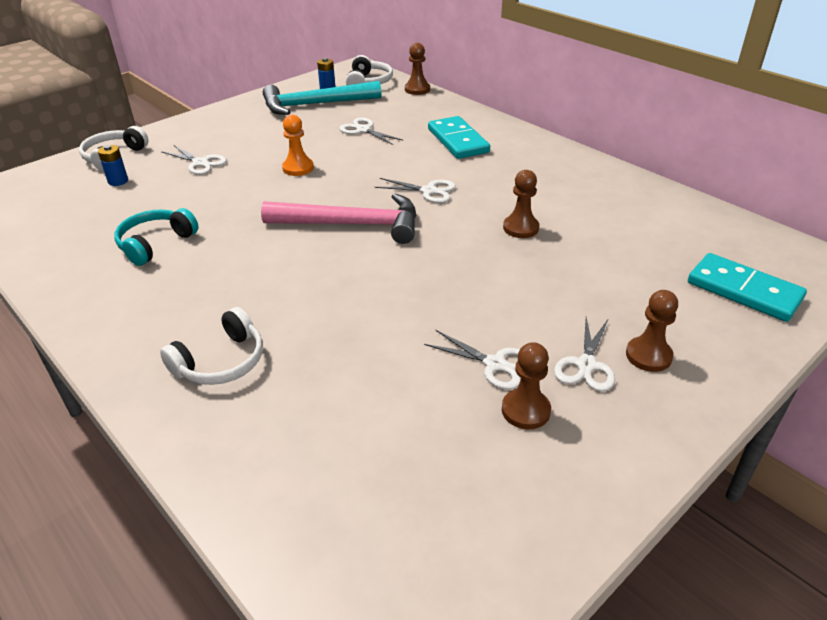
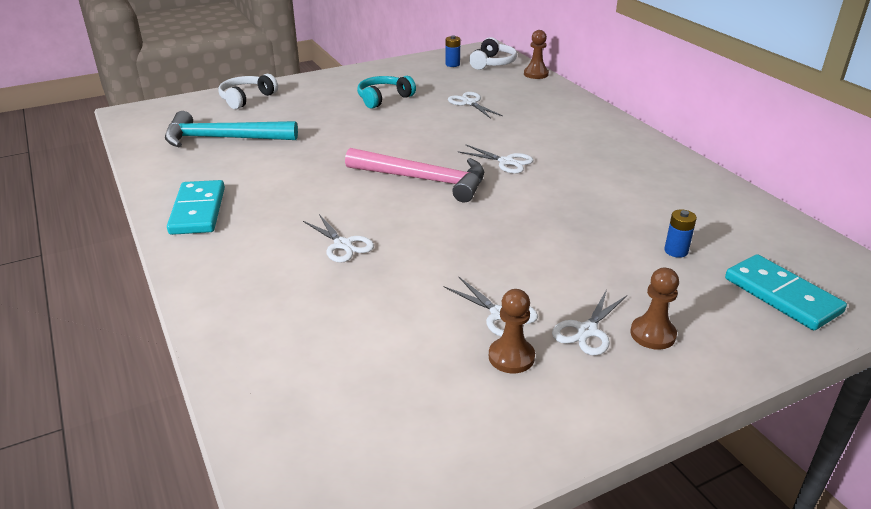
camera: 15 degrees right, 5 degrees down
blue battery [98,145,128,186] -> blue battery moved to [664,209,697,258]
turquoise headphones [114,208,198,266] -> turquoise headphones moved to [357,76,416,109]
white headphones [160,307,263,385] -> none
white scissors [161,145,227,175] -> white scissors moved to [303,214,374,263]
turquoise hammer [263,81,382,115] -> turquoise hammer moved to [165,111,298,147]
orange pawn [282,115,314,176] -> none
turquoise domino [428,116,490,159] -> turquoise domino moved to [167,180,225,235]
brown pawn [503,170,539,238] -> none

